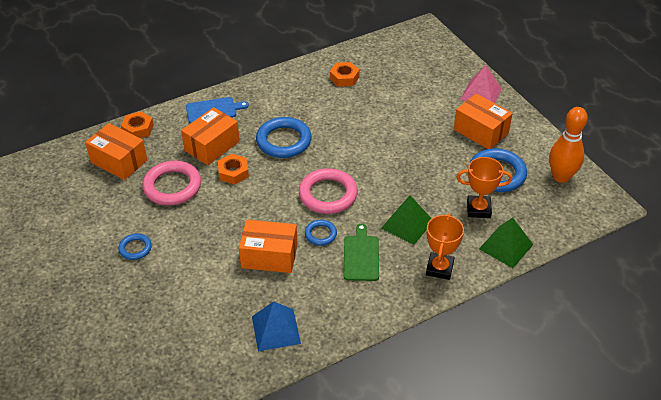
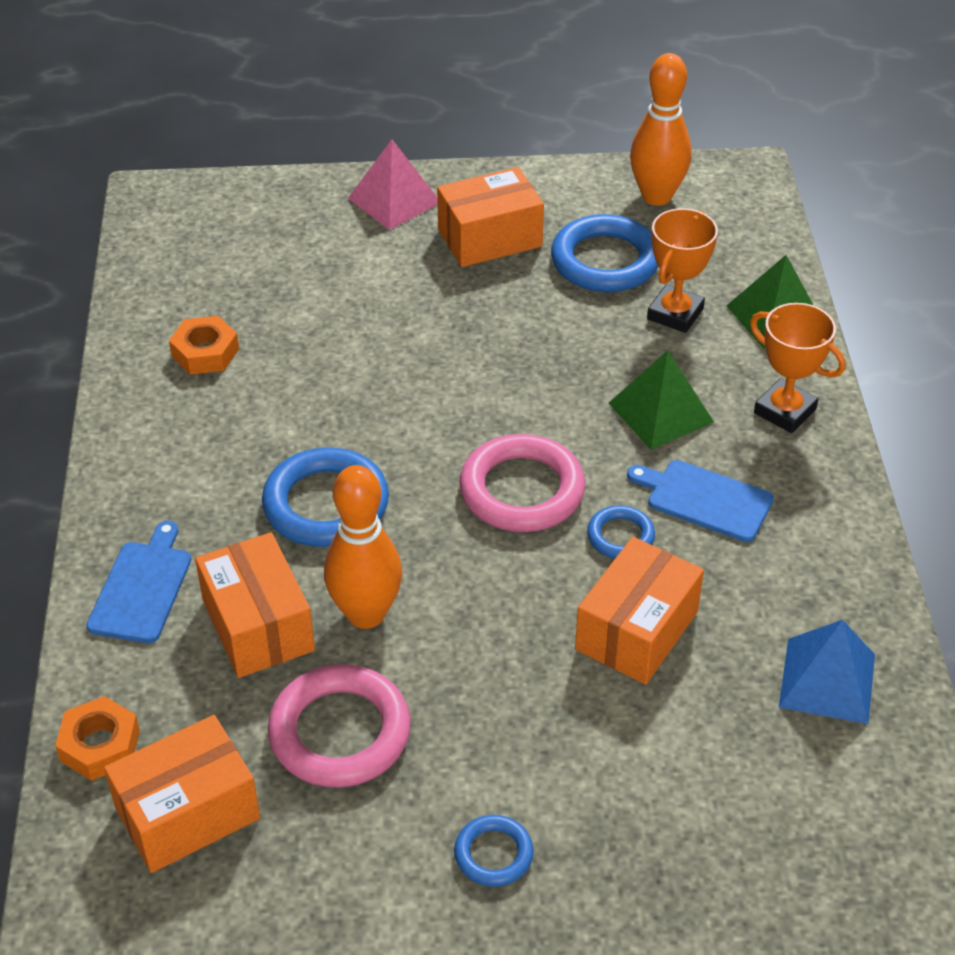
camera: 65 degrees left, 0 degrees up
orange nut [218,154,249,184] -> orange bowling pin [324,465,402,629]
green cutting board [343,224,379,281] -> blue cutting board [627,460,774,542]

